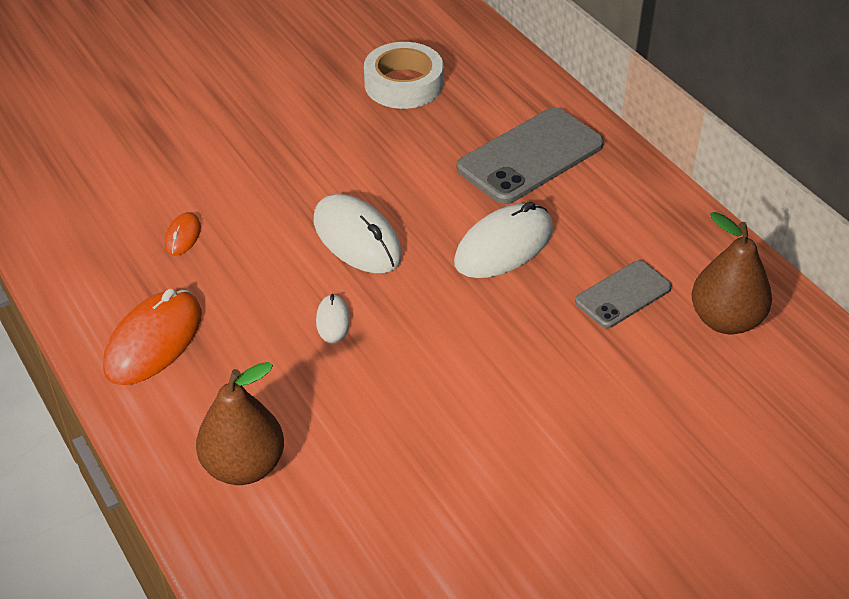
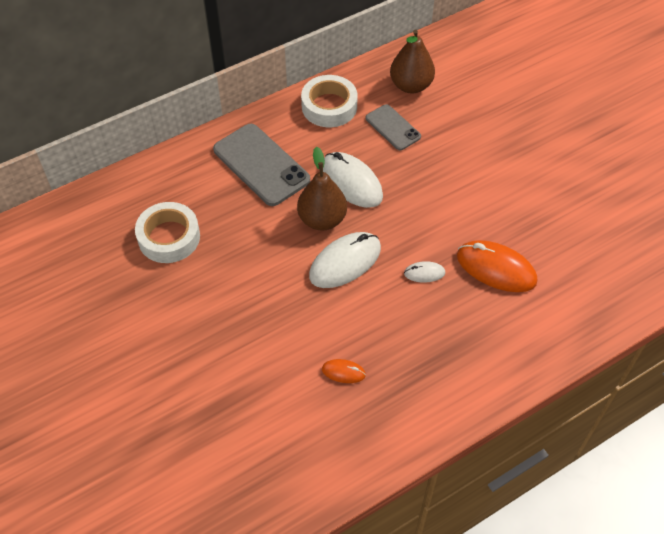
camera: 90 degrees left, 10 degrees up
orange mouse [103,289,202,385] -> orange mouse moved to [457,240,537,292]
brown pear [196,362,284,485] -> brown pear moved to [297,146,347,231]
none -> white tape [301,75,358,127]

